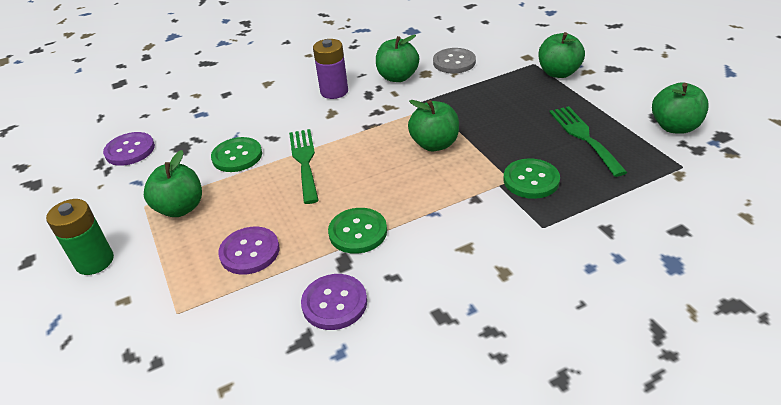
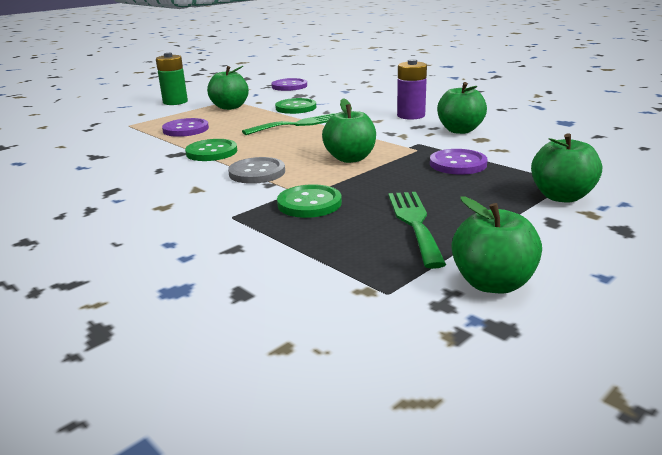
camera: 70 degrees right, 15 degrees down
purple button [301,274,367,330] -> purple button moved to [430,149,487,175]
grey button [433,48,476,73] -> grey button moved to [228,157,285,184]
green fork [549,106,628,177] -> green fork turned 60 degrees counterclockwise [388,192,446,269]

